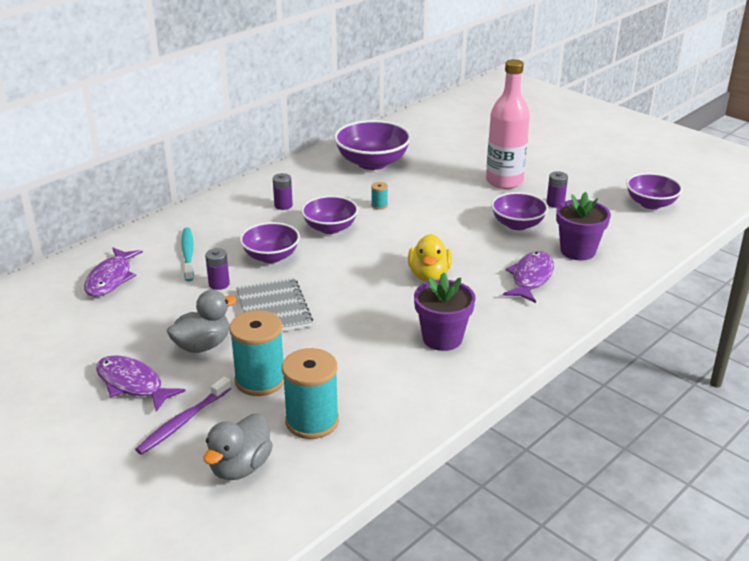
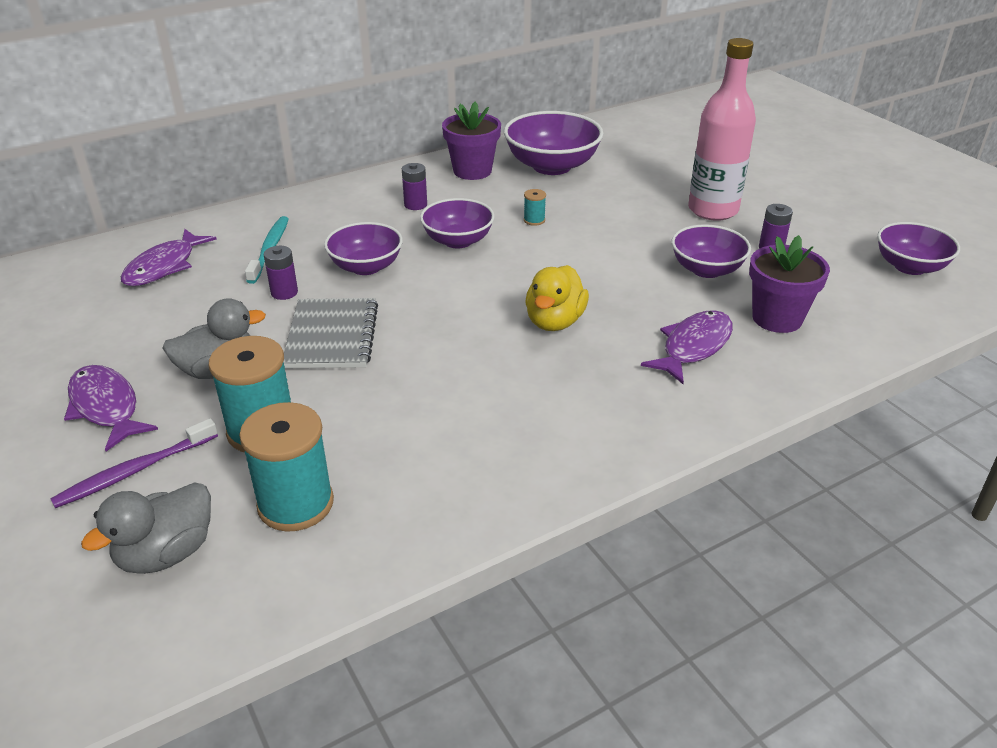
camera: 15 degrees right, 5 degrees up
purple flower pot [414,272,476,351] -> purple flower pot moved to [442,102,501,180]

